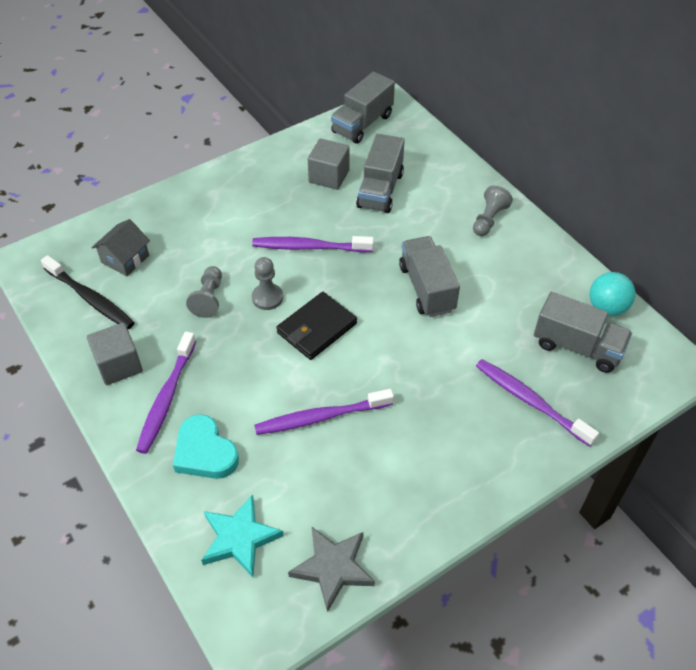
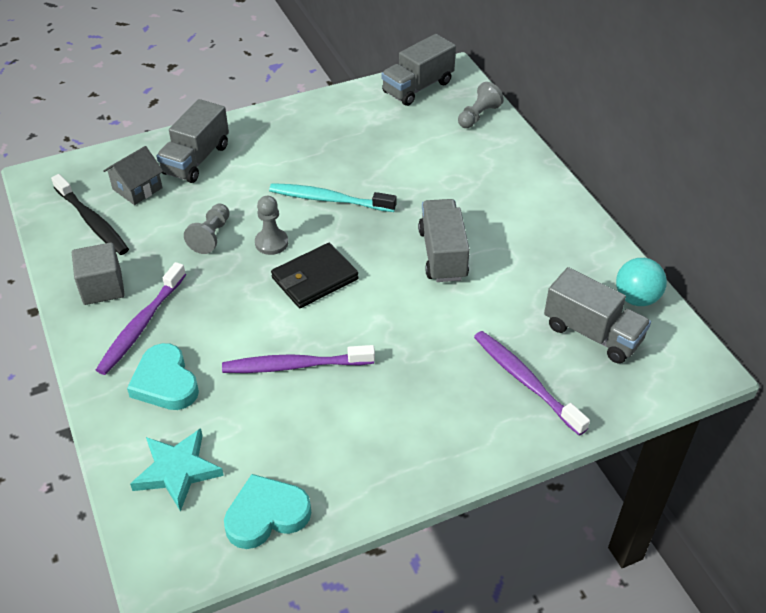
camera: 10 degrees right, 5 degrees down
purple toothbrush [252,236,374,252] -> turquoise toothbrush [269,183,397,212]
grey star [288,527,375,612] -> turquoise heart [224,474,311,549]
grey cube [308,139,350,190] -> none
grey truck [356,134,405,213] -> grey truck moved to [156,99,229,183]
grey pawn [473,186,513,236] -> grey pawn moved to [458,82,504,128]

